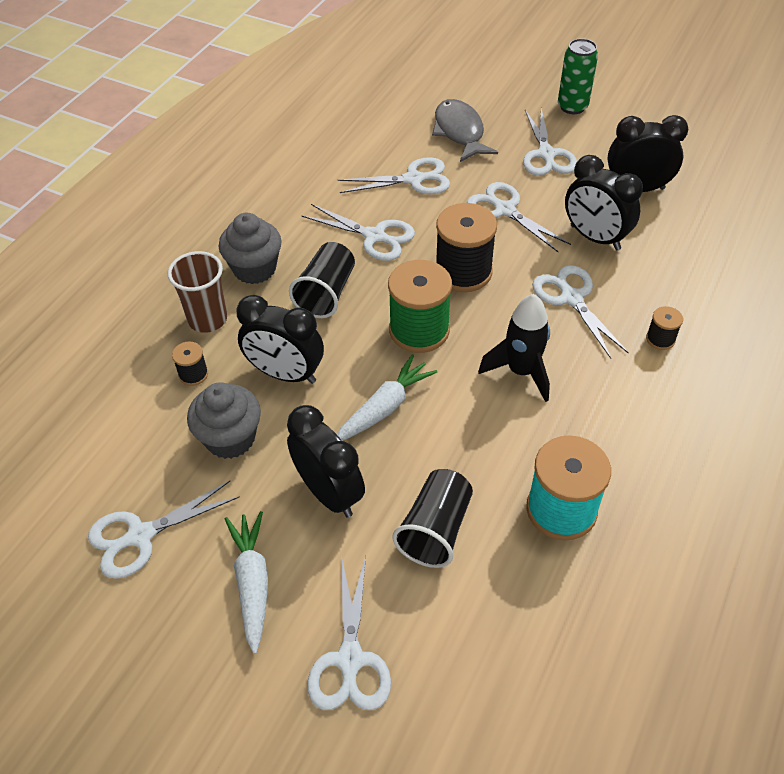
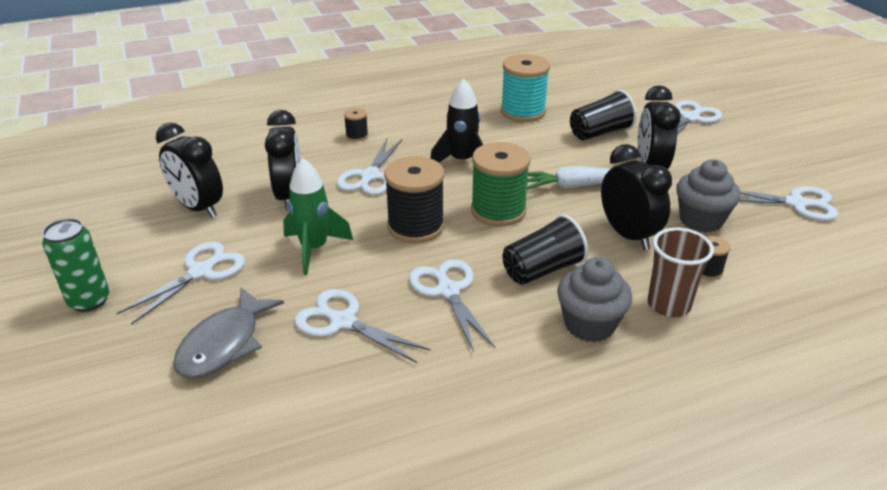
camera: 140 degrees left, 15 degrees down
white carrot [225,511,268,654] -> none
white scissors [467,182,571,252] -> green rocket [283,158,353,275]

